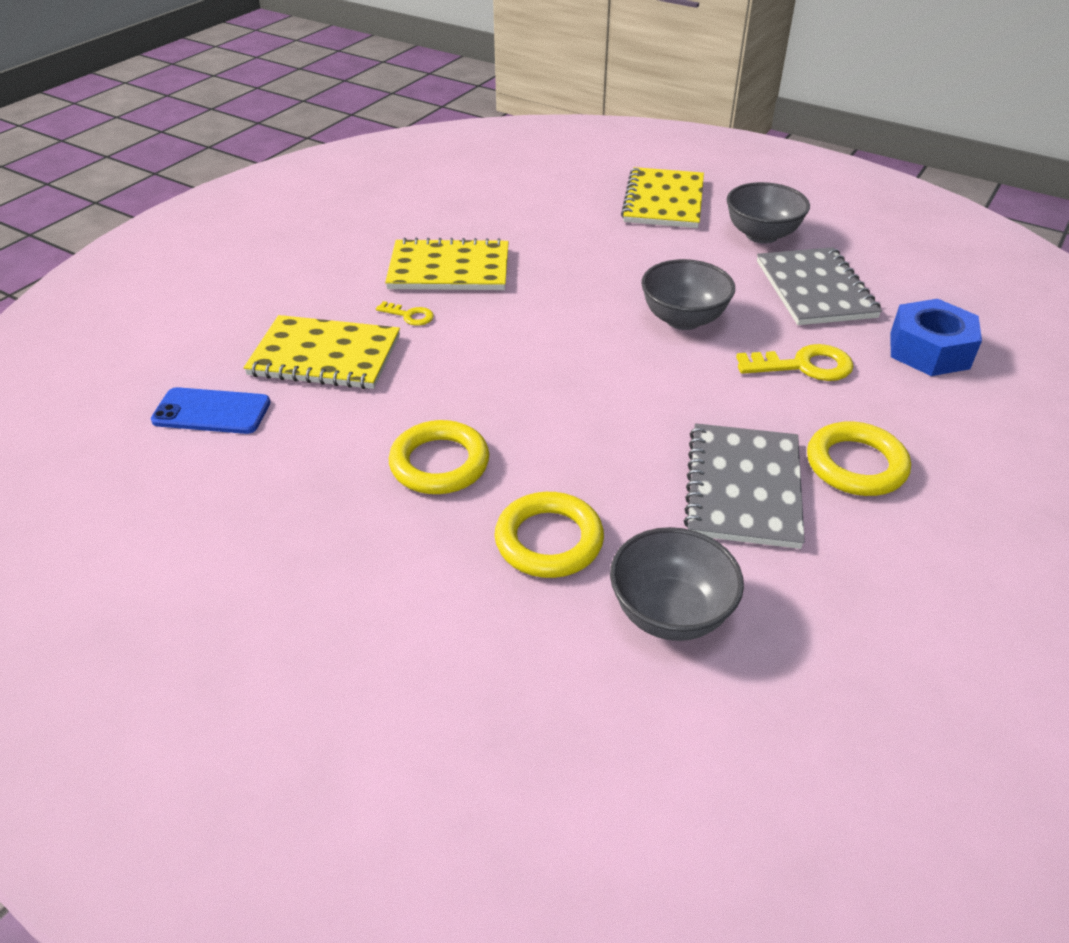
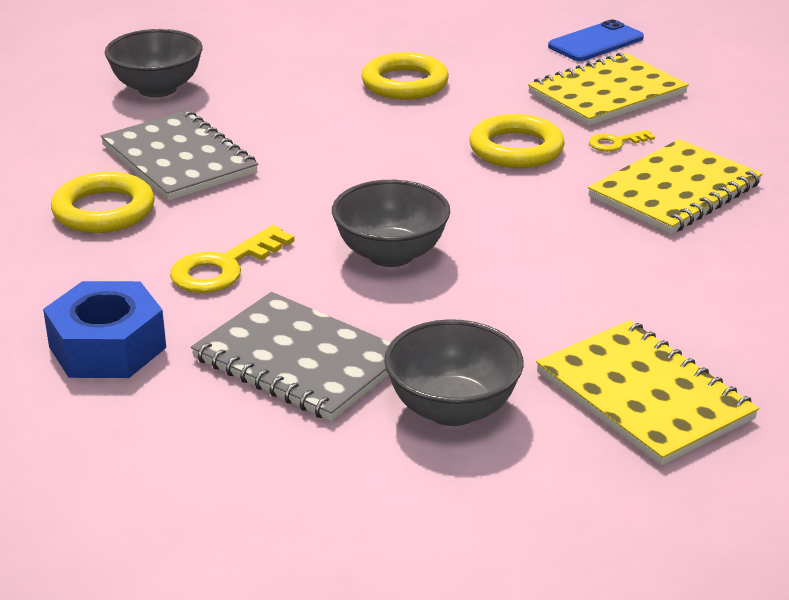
camera: 135 degrees right, 10 degrees down
yellow ring [495,492,604,578] -> yellow ring moved to [470,114,565,168]

